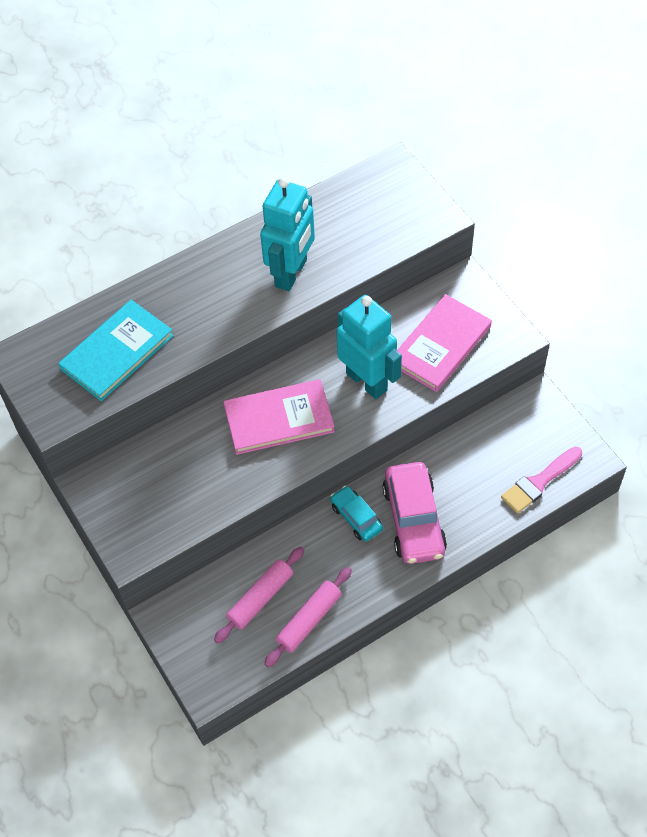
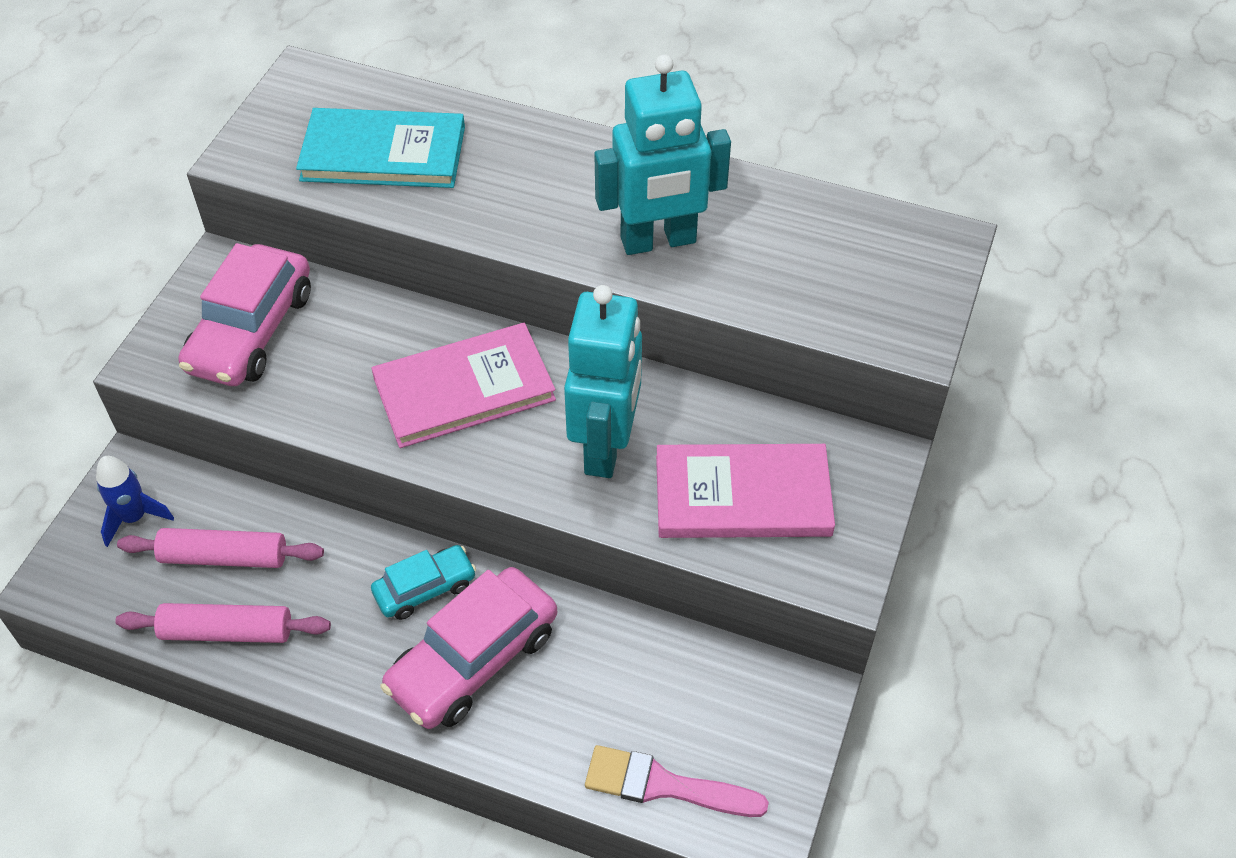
camera: 50 degrees right, 5 degrees down
pink book [223,379,335,455] -> pink book turned 60 degrees counterclockwise [372,323,556,448]
turquoise car [330,486,383,541] -> turquoise car turned 45 degrees clockwise [371,545,476,620]
none -> blue rocket [96,456,174,547]
none -> pink car [178,243,311,386]

